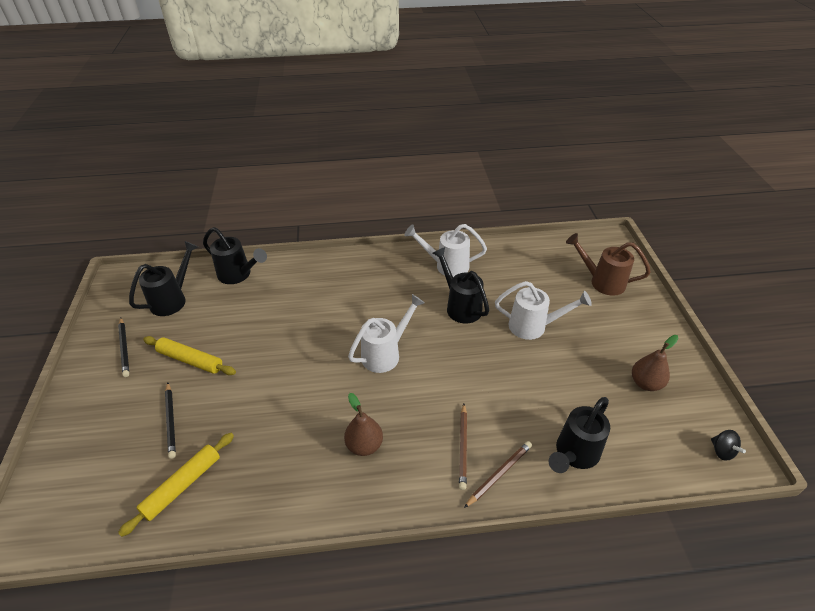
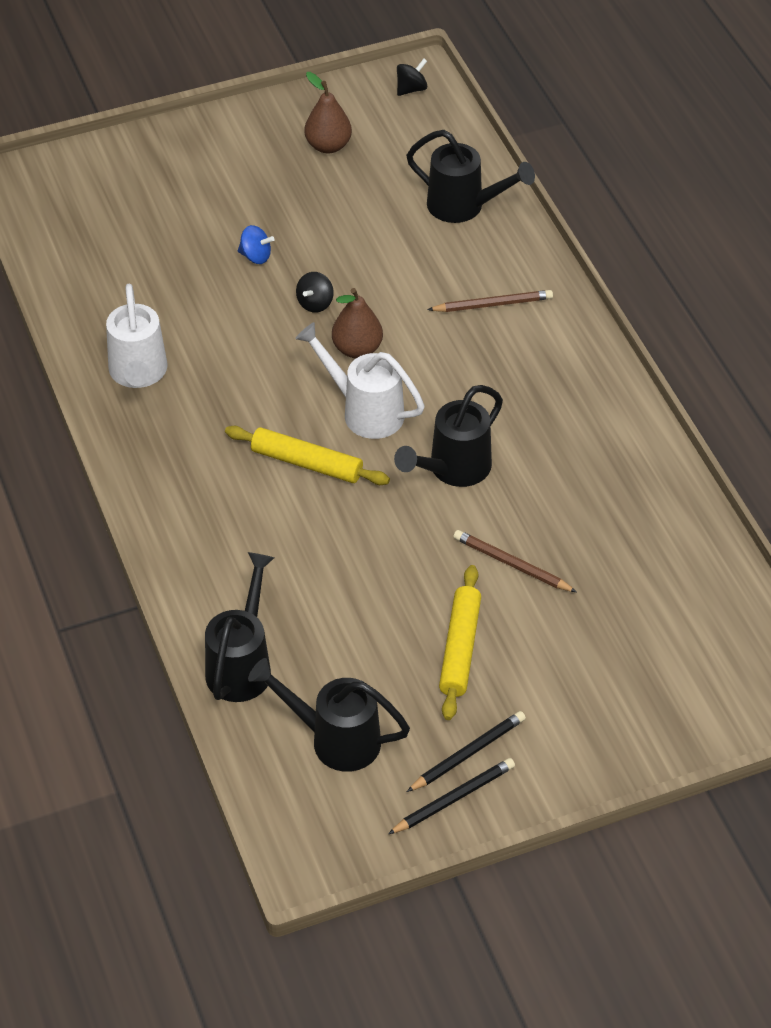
camera: 105 degrees left, 5 degrees up
yellow rolling pin [118,433,234,537] -> yellow rolling pin moved to [225,426,390,485]
black pencil [165,383,176,459] -> black pencil moved to [388,758,515,834]
brown pear [344,393,383,456] -> brown pear moved to [332,288,383,358]
black watering can [432,247,489,324] -> black watering can moved to [394,385,503,487]
brown pencil [464,441,532,508] -> brown pencil moved to [453,530,577,592]
white watering can [495,281,592,340] -> blue spinning top [238,225,275,264]
brown watering can [566,233,651,296] -> none
none -> black spinning top [296,272,334,313]

